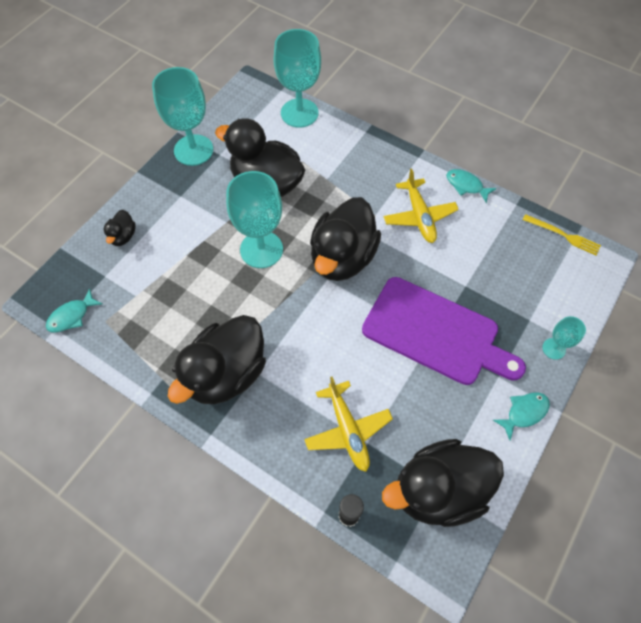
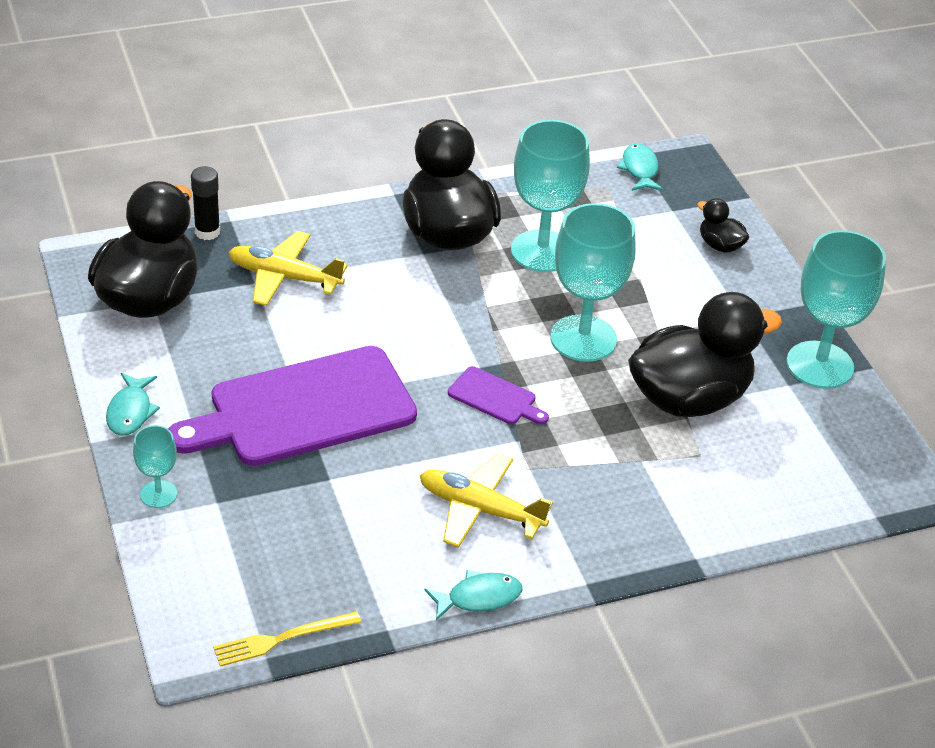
camera: 125 degrees right, 20 degrees down
turquoise goblet [274,29,321,127] -> turquoise goblet moved to [511,120,590,272]
black duck [310,197,381,281] -> purple cutting board [448,366,549,424]

